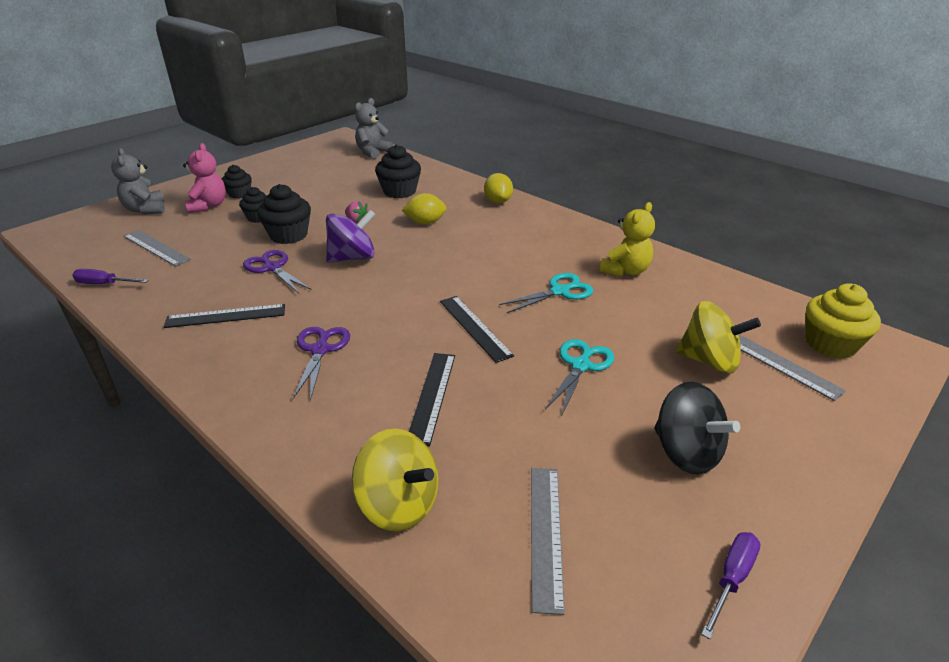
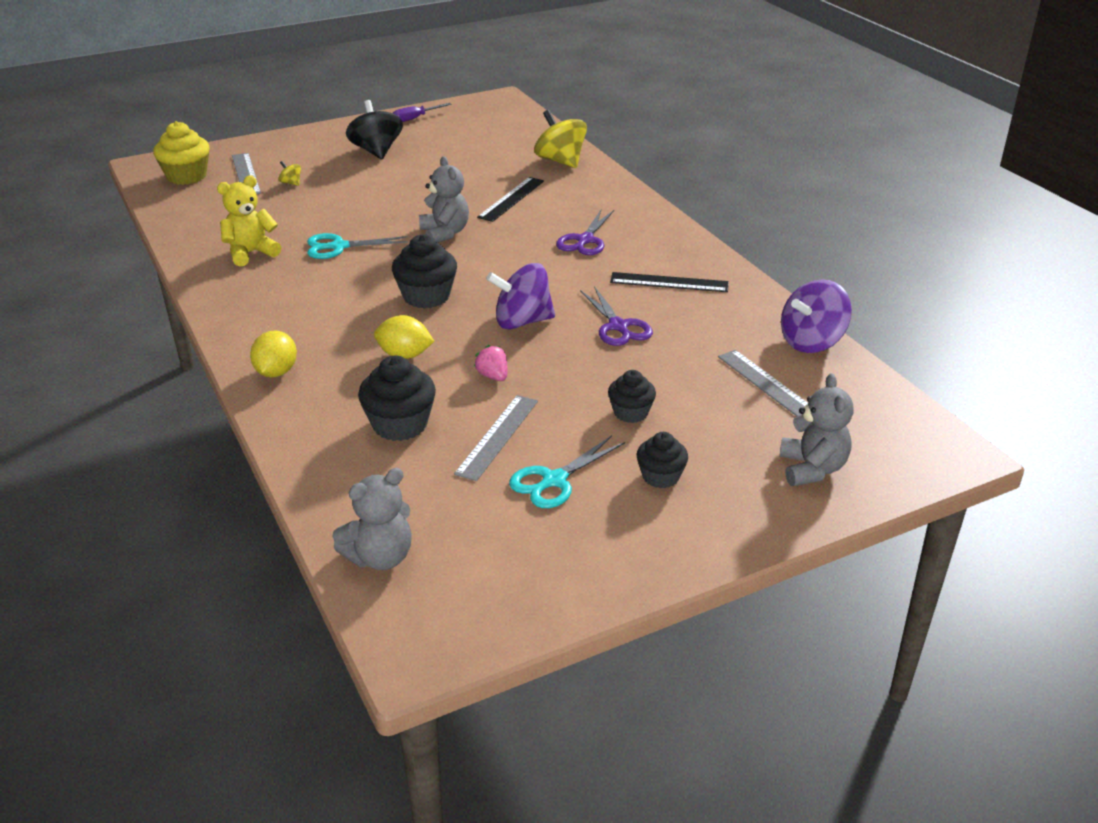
camera: 160 degrees left, 0 degrees up
purple screwdriver [72,269,149,284] -> purple spinning top [781,279,852,353]
pink teddy bear [183,143,226,213] -> none
black cupcake [257,184,311,244] -> black cupcake moved to [392,234,457,309]
black ruler [440,296,514,363] -> grey teddy bear [419,156,469,243]
grey ruler [531,468,565,615] -> grey ruler moved to [454,395,538,481]
turquoise scissors [545,339,614,417] -> turquoise scissors moved to [509,436,625,508]
yellow spinning top [676,301,761,374] -> yellow spinning top [278,161,301,186], size x0.44

